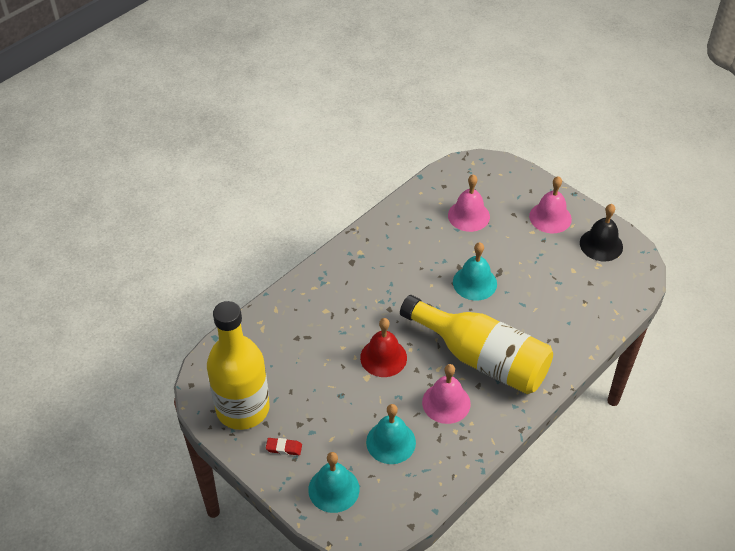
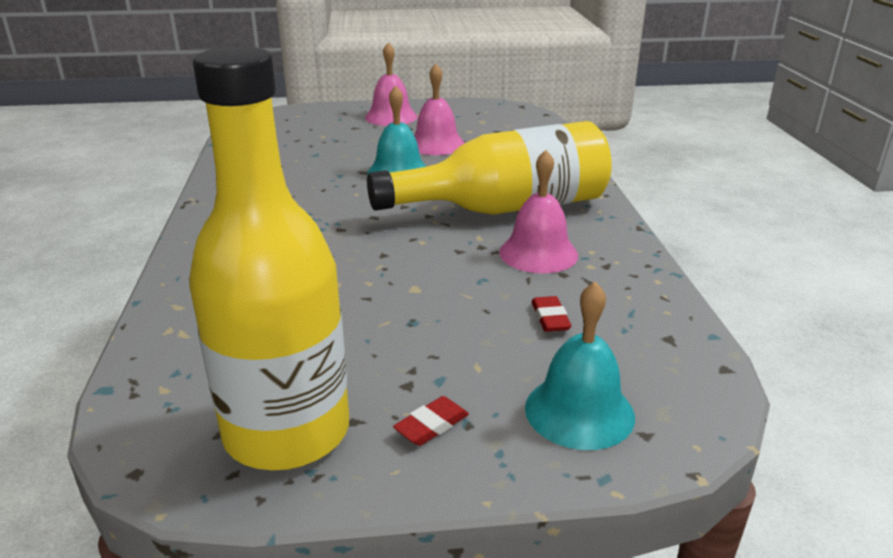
camera: 50 degrees left, 20 degrees down
red bell [360,318,407,377] -> none
turquoise bell [366,404,416,464] -> red eraser [532,296,572,332]
pink bell [448,174,490,232] -> pink bell moved to [414,64,465,155]
black bell [580,204,623,261] -> none

